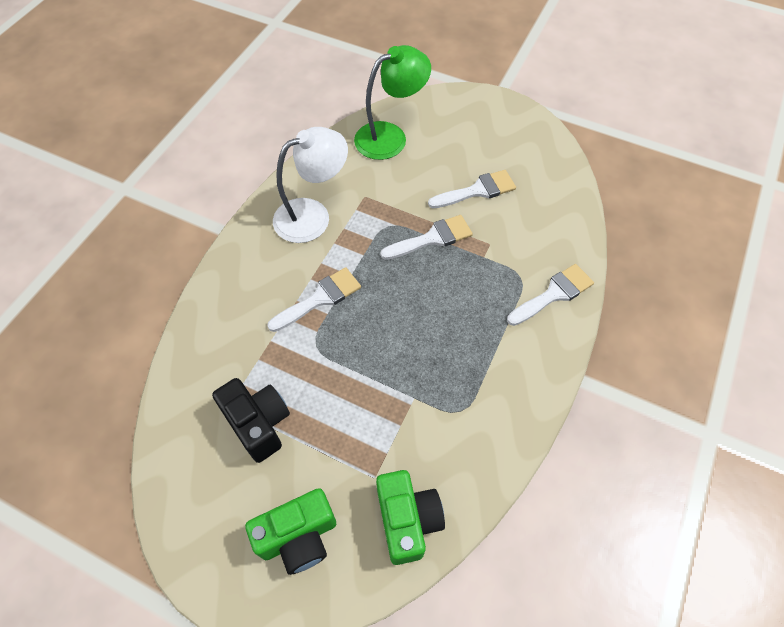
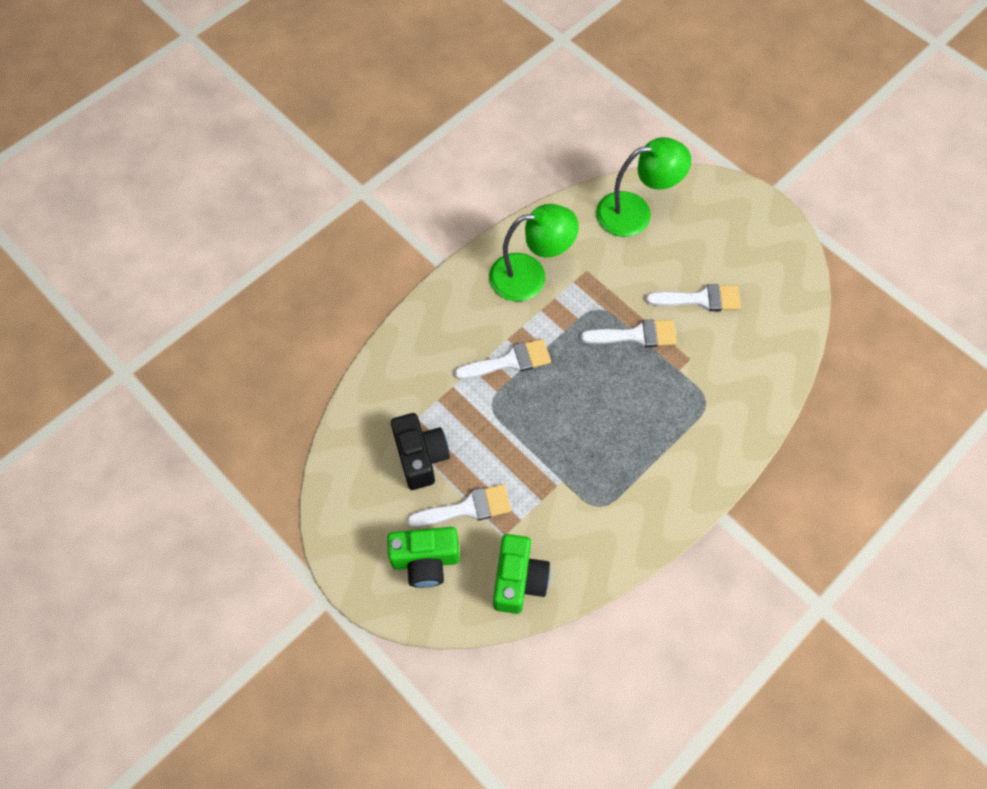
camera: 20 degrees right, 5 degrees up
white lamp [273,127,348,243] -> green lamp [489,204,579,301]
white brush [507,264,594,326] -> white brush moved to [407,484,511,527]

